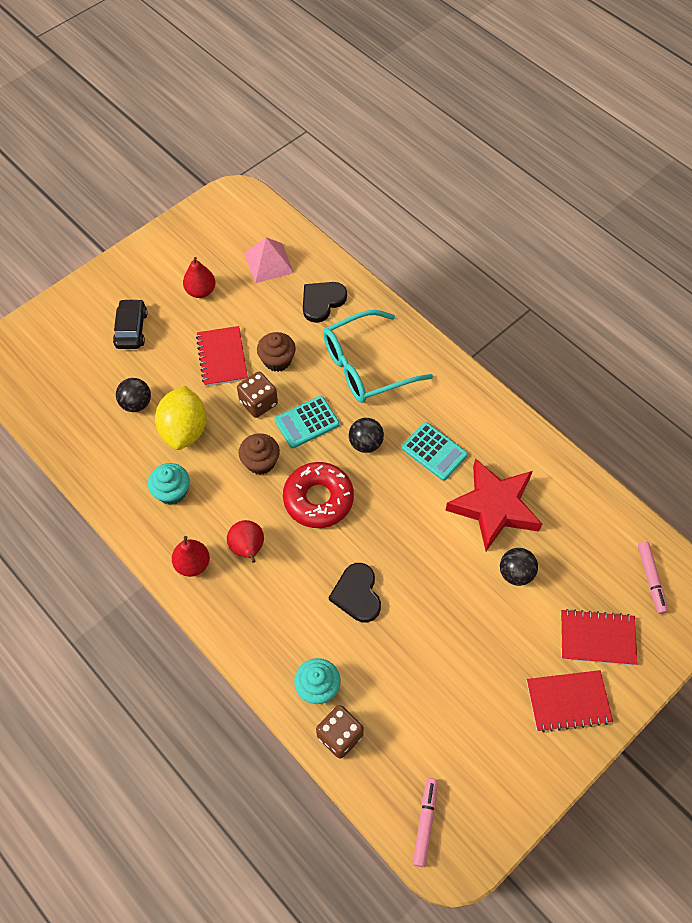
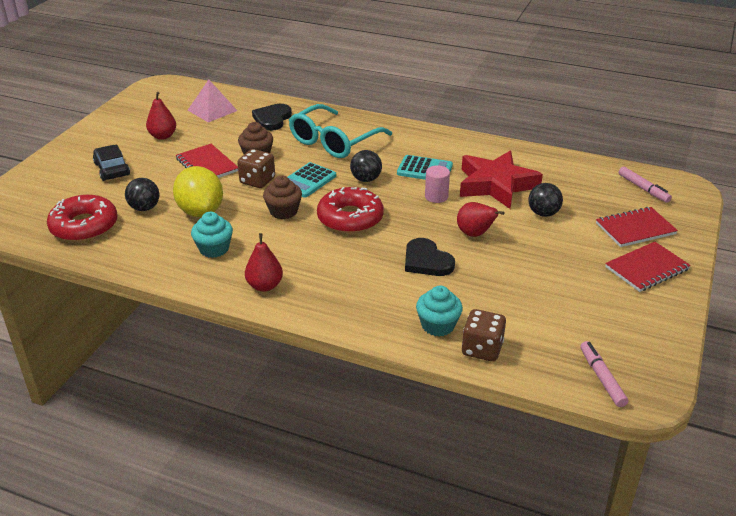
camera: 25 degrees left, 25 degrees down
red pear [227,520,264,563] -> red pear moved to [457,202,505,237]
none -> red donut [47,195,118,242]
none -> pink cylinder [425,165,450,203]

